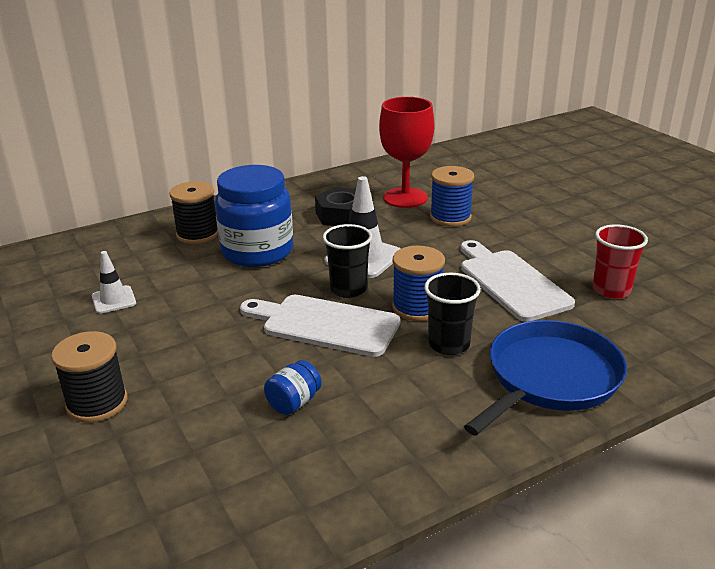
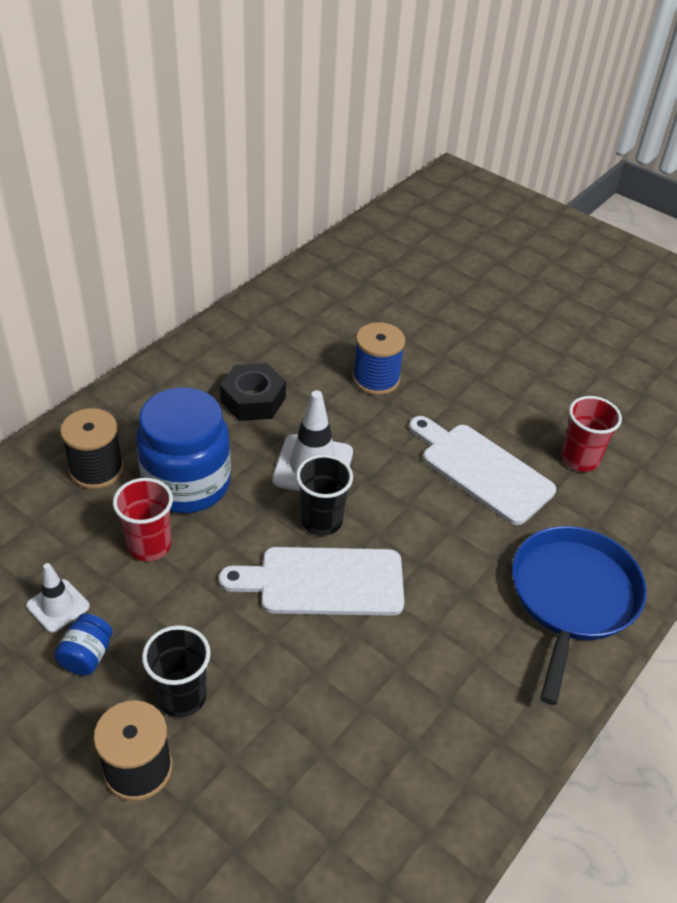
camera: 25 degrees left, 15 degrees up
blue jar [264,360,322,415] -> blue jar moved to [54,614,112,676]
red goblet [379,97,434,208] -> none
blue spool [392,246,445,321] -> none
black cup [424,273,481,355] -> black cup moved to [142,625,211,717]
none -> red cup [113,478,173,561]

